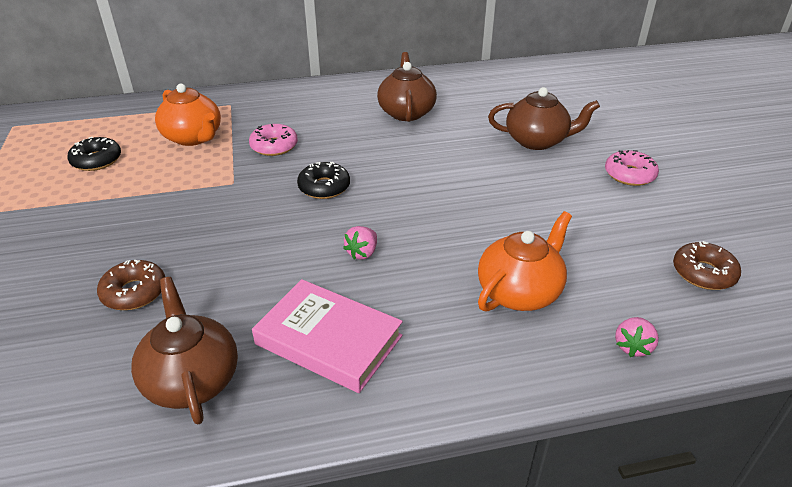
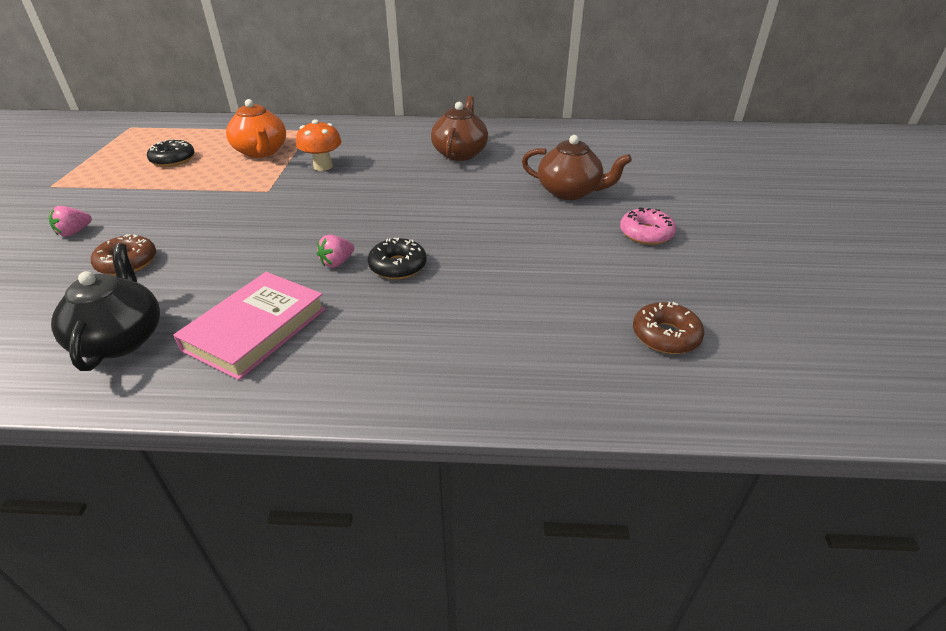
camera: 15 degrees right, 0 degrees up
brown teapot [131,277,238,424] -> black teapot [51,243,160,371]
pink donut [249,124,298,156] -> orange mushroom [296,119,342,171]
pink book [252,279,403,393] -> pink book turned 75 degrees clockwise [173,272,326,380]
black donut [297,162,350,199] -> black donut moved to [368,238,427,279]
orange teapot [478,211,572,312] -> none
pink strawberry [615,317,659,357] -> pink strawberry moved to [49,206,92,237]

